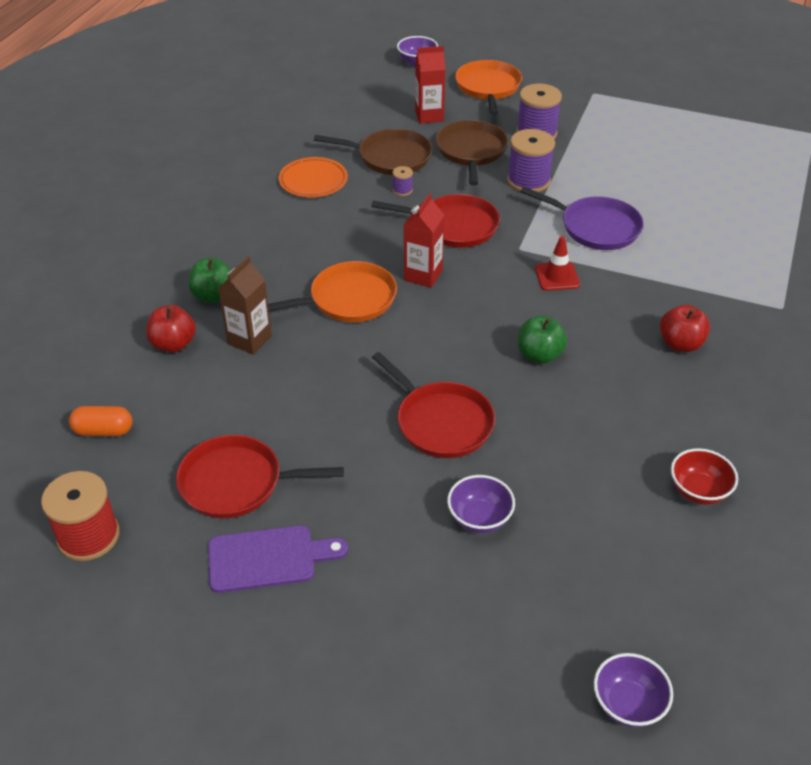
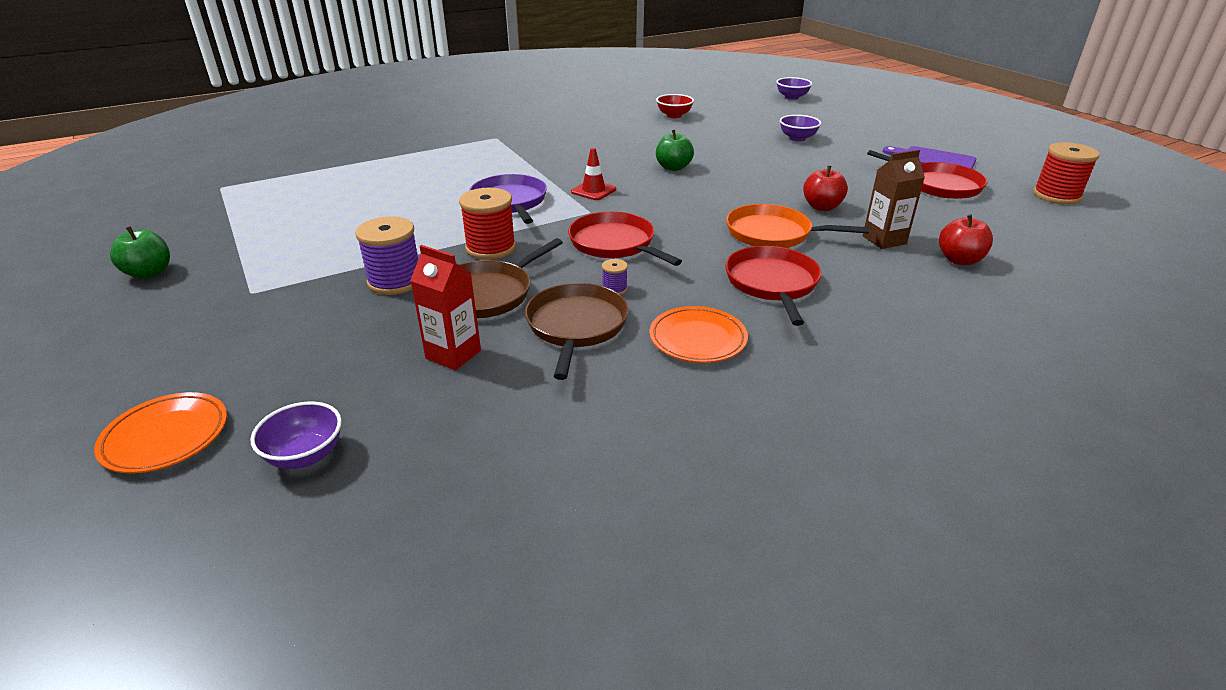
camera: 140 degrees left, 10 degrees down
orange capsule [69,406,133,436] -> none
green apple [188,257,231,303] -> green apple moved to [110,226,170,279]
brown pan [314,129,433,175] -> brown pan turned 45 degrees clockwise [525,283,629,380]
red pan [372,352,495,458] -> red pan moved to [725,246,822,326]
red carton [404,193,444,288] -> none
orange pan [455,60,522,115] -> none
purple spool [507,129,555,192] -> red spool [459,188,516,260]
red apple [660,305,710,352] -> red apple moved to [803,166,848,211]
none -> orange plate [94,392,227,473]

